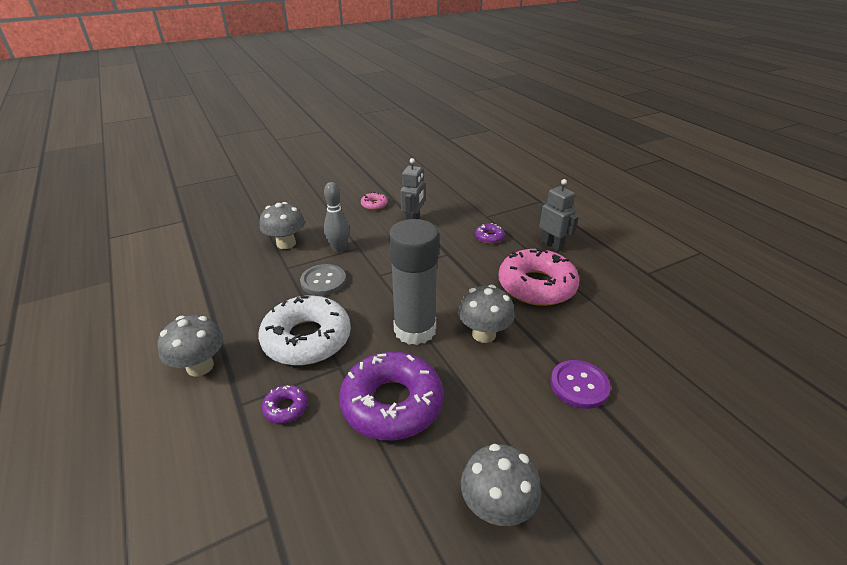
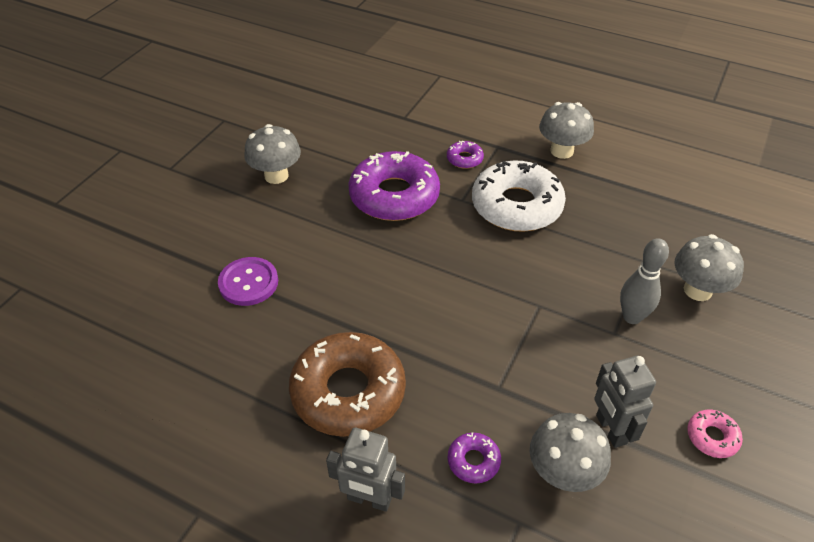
camera: 145 degrees right, 10 degrees up
grey button [300,264,346,296] -> none
grey glue stick [389,219,439,345] -> none
grey mushroom [458,285,515,343] -> grey mushroom moved to [530,413,611,492]
pink donut [498,247,579,306] -> brown donut [289,332,406,437]

